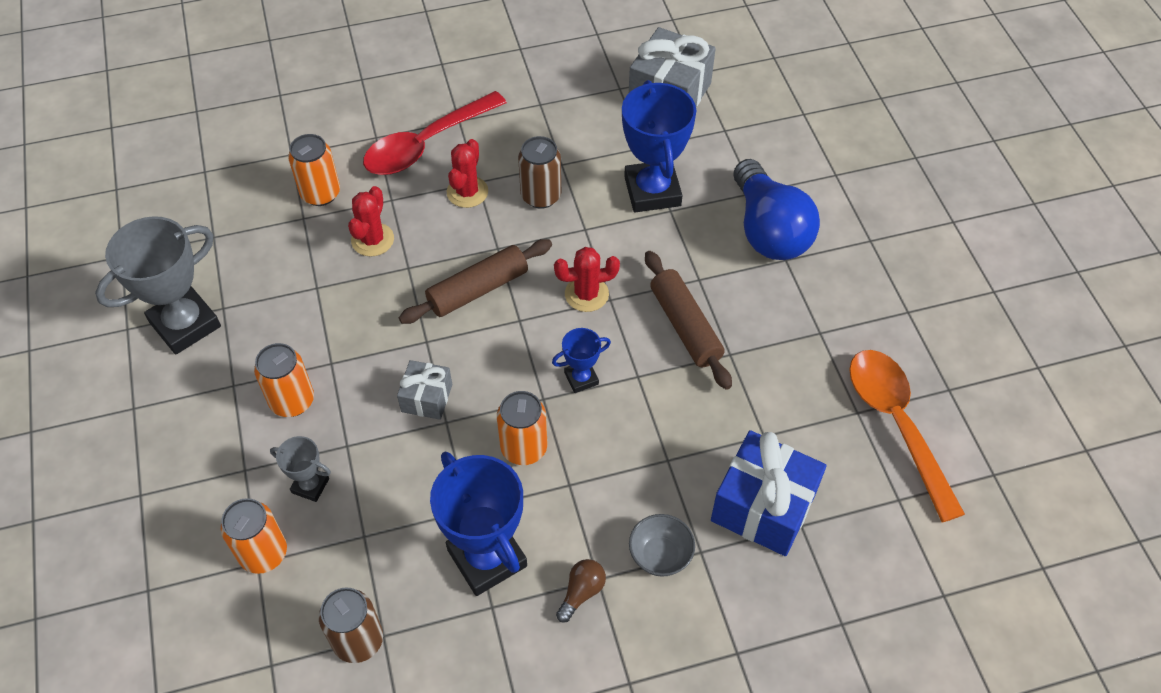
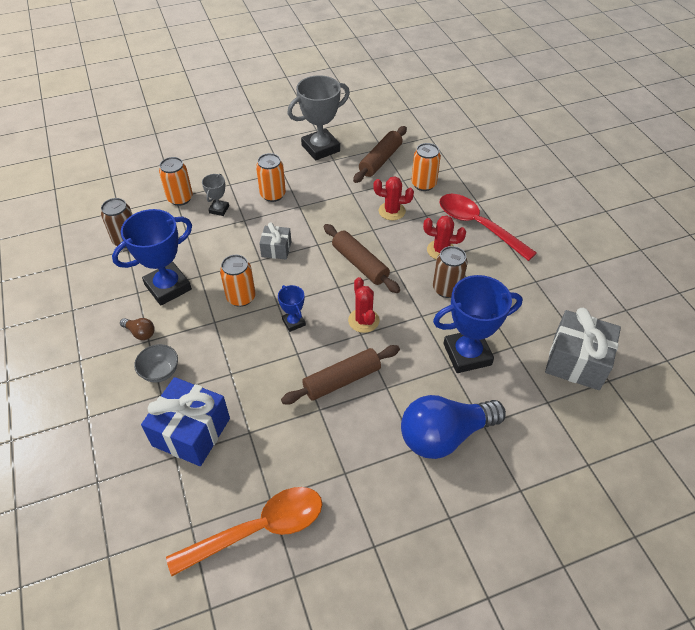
camera: 85 degrees right, 5 degrees down
grey trophy [95,216,221,355] -> grey trophy turned 75 degrees counterclockwise [287,75,350,161]
none -> brown rolling pin [353,126,407,183]

